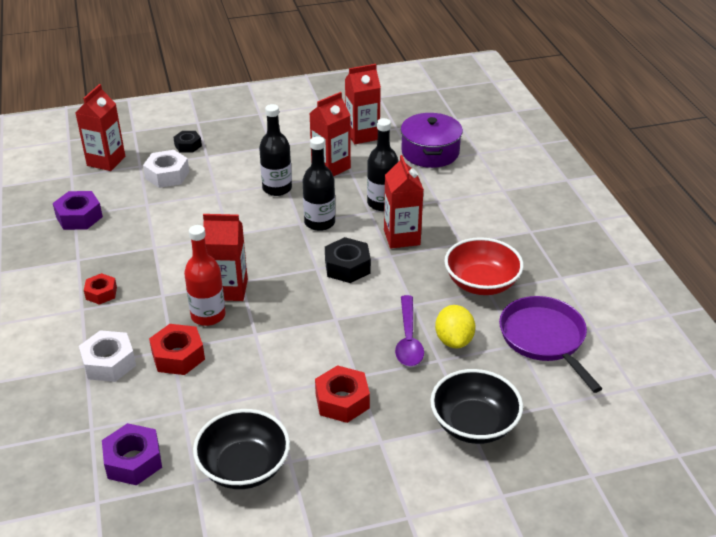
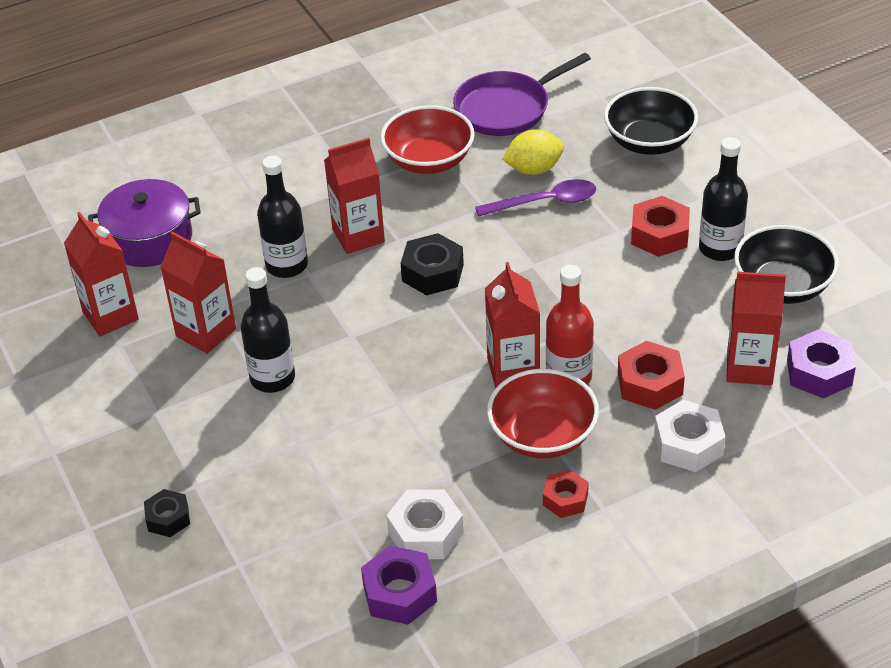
camera: 100 degrees left, 5 degrees up
red carton [75,84,125,171] -> red carton moved to [726,272,786,385]
white nut [143,150,189,188] -> white nut moved to [386,489,464,559]
black bottle [303,136,335,231] -> black bottle moved to [699,137,748,261]
none -> red bowl [487,369,599,459]

